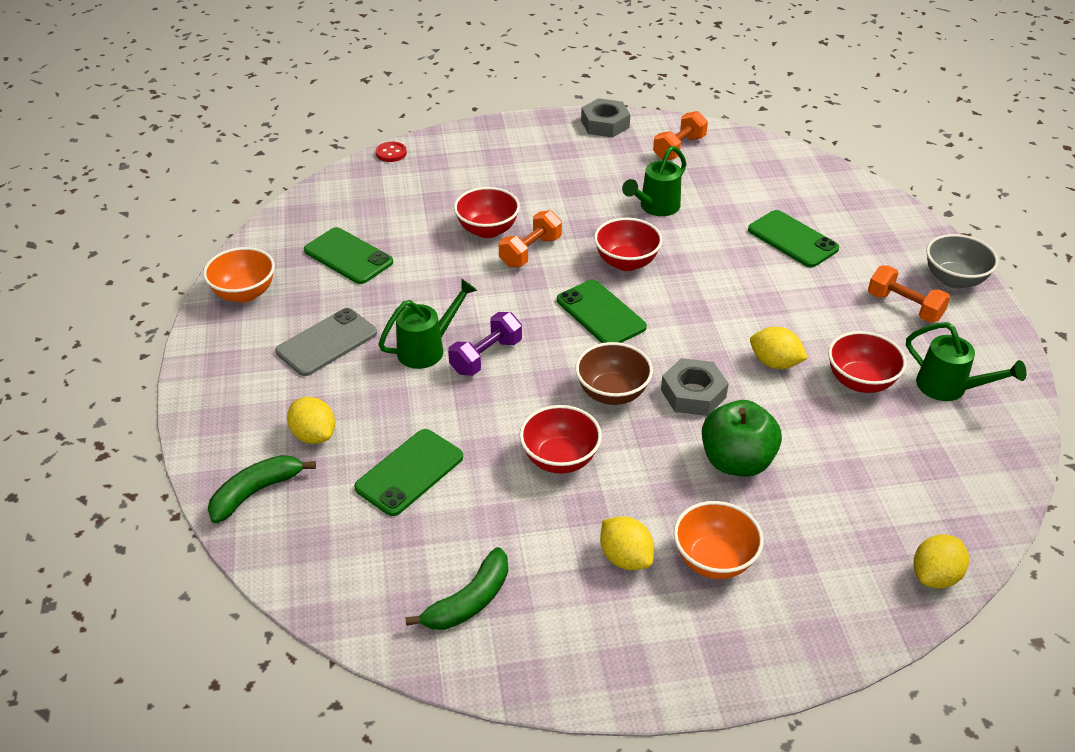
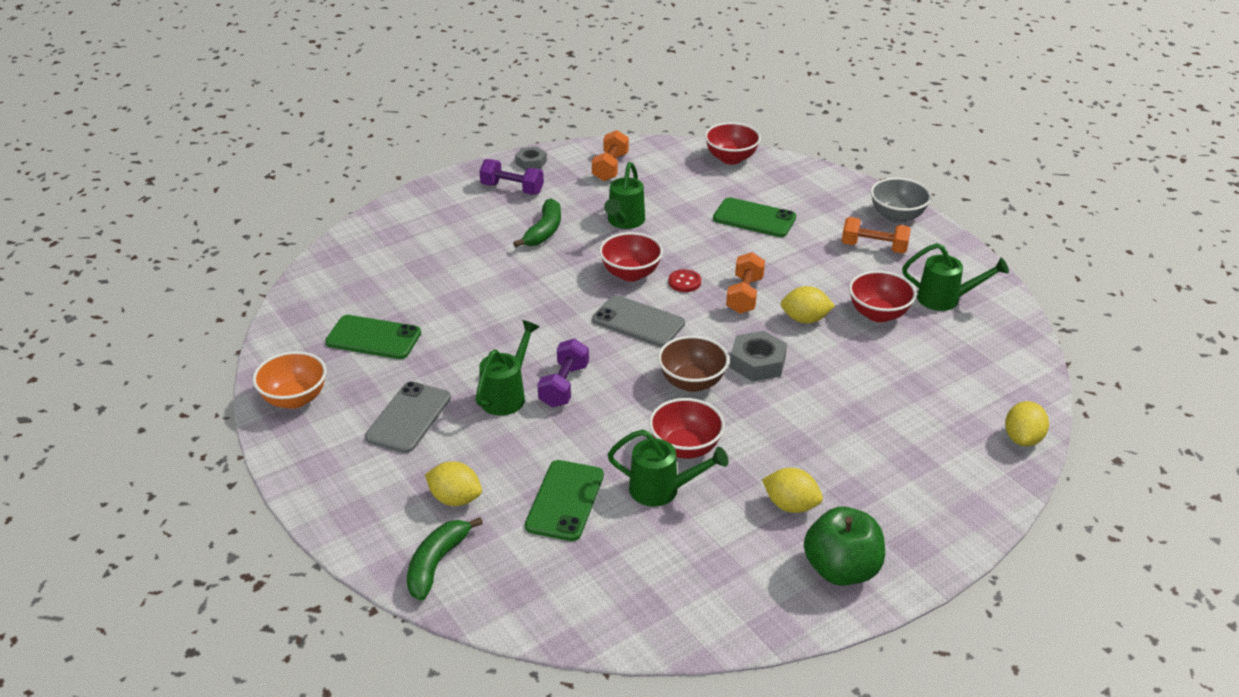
camera: 25 degrees left, 5 degrees down
red button [376,142,407,162] -> red button moved to [668,269,701,292]
green banana [405,547,508,630] -> green banana moved to [513,199,561,247]
red bowl [454,187,520,238] -> red bowl moved to [705,122,761,164]
orange dumbbell [499,210,562,267] -> orange dumbbell moved to [726,252,765,314]
green phone [557,280,647,343] -> grey phone [592,295,685,347]
grey nut [581,98,630,138] -> grey nut [515,147,547,170], size x0.66
orange bowl [674,501,764,579] -> none
green apple [702,400,782,477] -> green apple moved to [804,507,885,586]
none -> purple dumbbell [479,159,544,195]
none -> green watering can [608,429,728,507]

